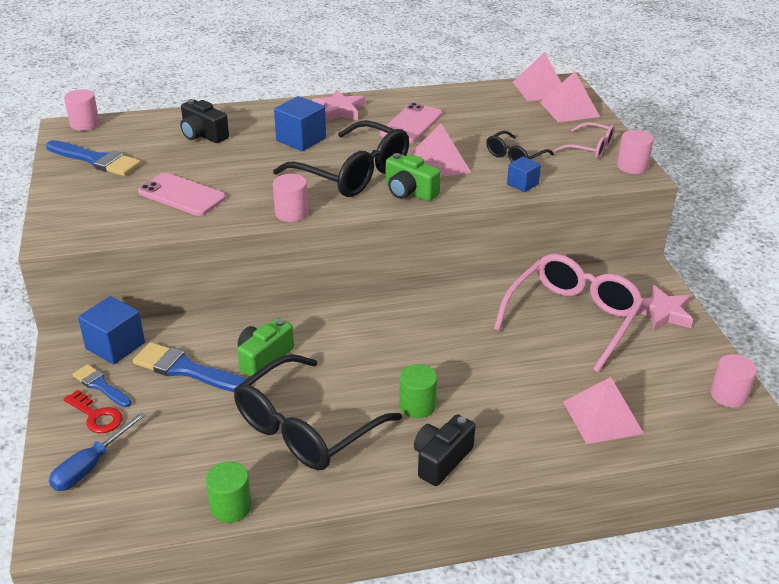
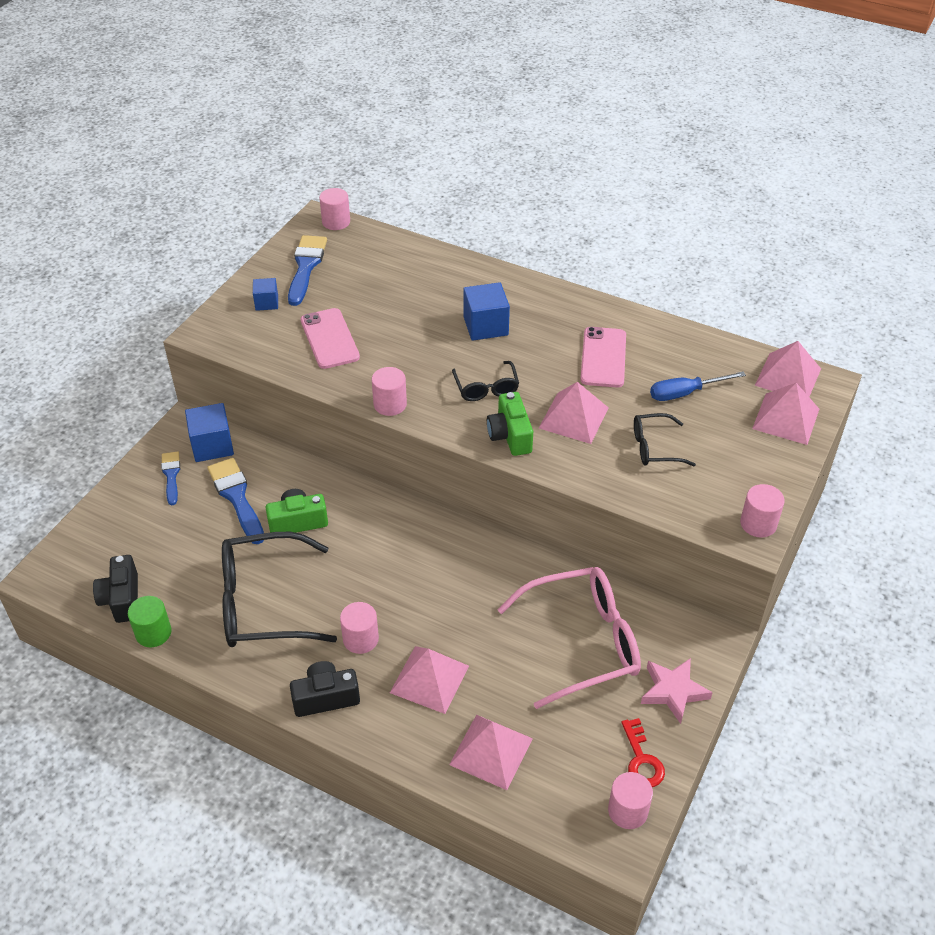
camera: 40 degrees right, 10 degrees up
blue brush [46,140,141,176] -> blue brush turned 150 degrees counterclockwise [288,235,327,306]
blue screwdriver [49,412,146,491] -> blue screwdriver moved to [650,371,746,401]
red key [63,390,123,433] -> red key moved to [621,718,665,787]
black camera [180,99,229,143] -> black camera moved to [93,555,138,623]
black glasses [273,120,409,197] -> black glasses [452,361,519,401], size x0.51
pink star [312,90,365,122] -> none
pink phone [380,103,442,144] -> pink phone turned 60 degrees counterclockwise [580,327,626,387]
green cylinder [399,364,437,418] -> pink cylinder [340,602,379,654]
blue cube [507,156,541,192] -> blue cube moved to [253,278,278,311]
pink glasses [554,122,615,159] -> none
none -> pink pyramid [390,646,469,714]

